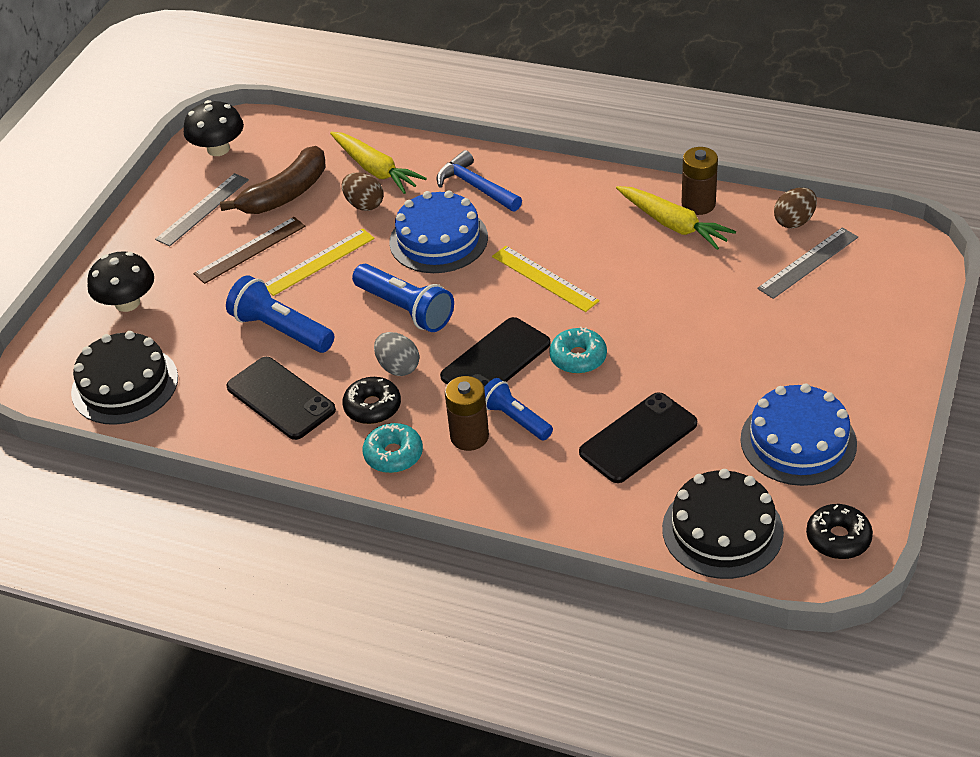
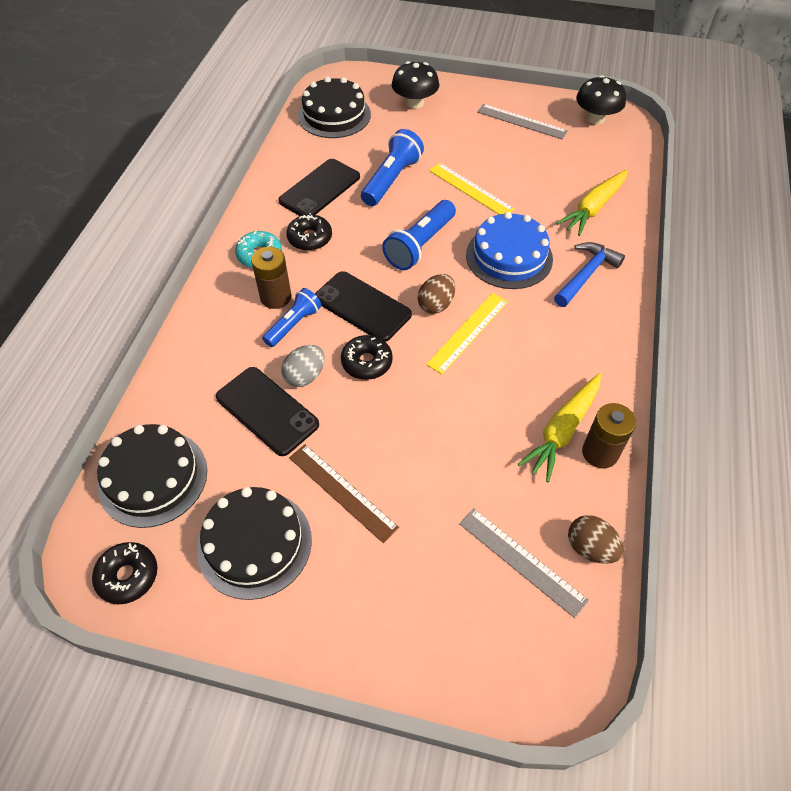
camera: 80 degrees right, 10 degrees up
brown ruler [193,217,306,284] -> brown ruler moved to [289,444,399,543]
brown banana [220,146,326,214] -> none
brown egg [342,172,383,211] -> brown egg moved to [418,274,455,314]
grey egg [374,332,419,376] -> grey egg moved to [281,345,325,387]
turquoise donut [549,327,607,374] -> black donut [341,335,393,380]
blue cake [740,383,857,486] -> black cake [197,487,312,600]

